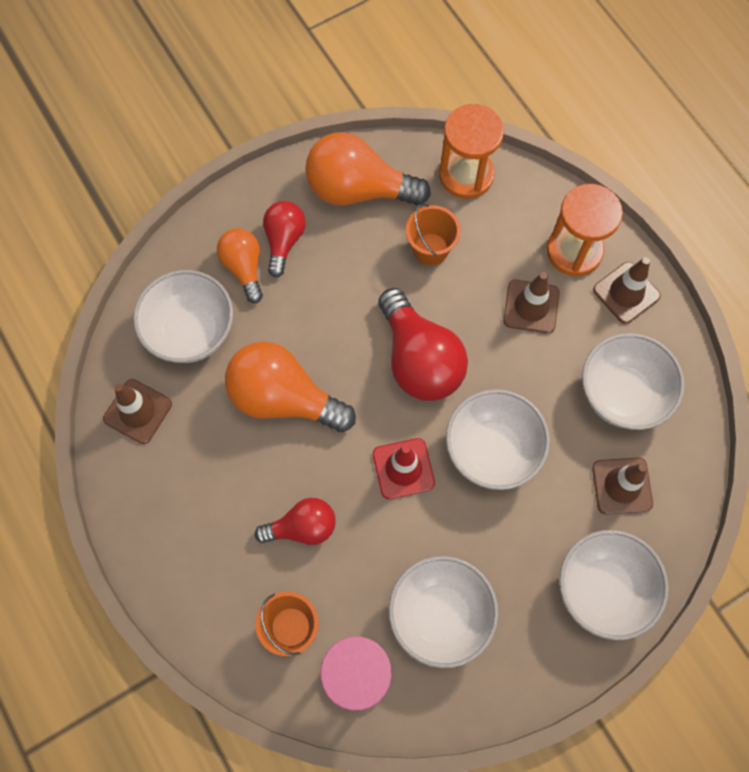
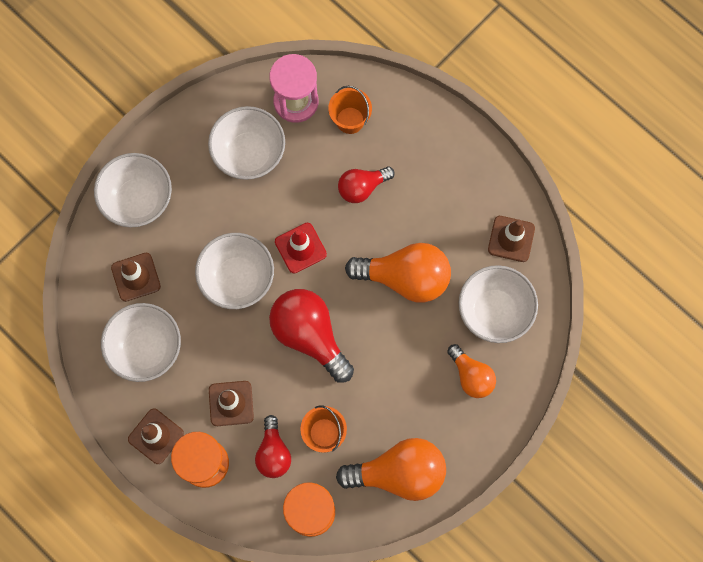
camera: 165 degrees right, 5 degrees up
red light bulb [263,201,306,277] -> red light bulb moved to [255,415,291,478]

